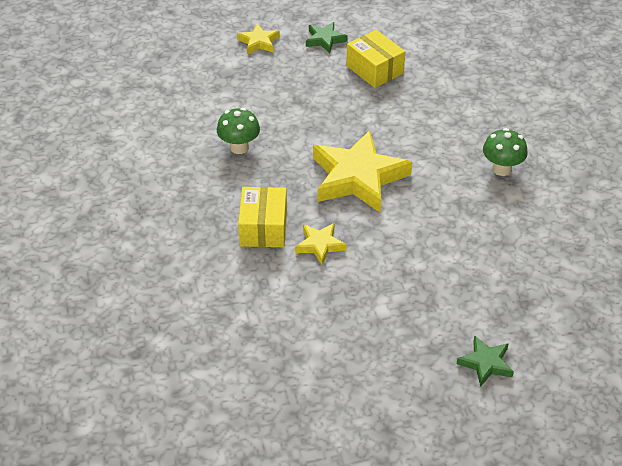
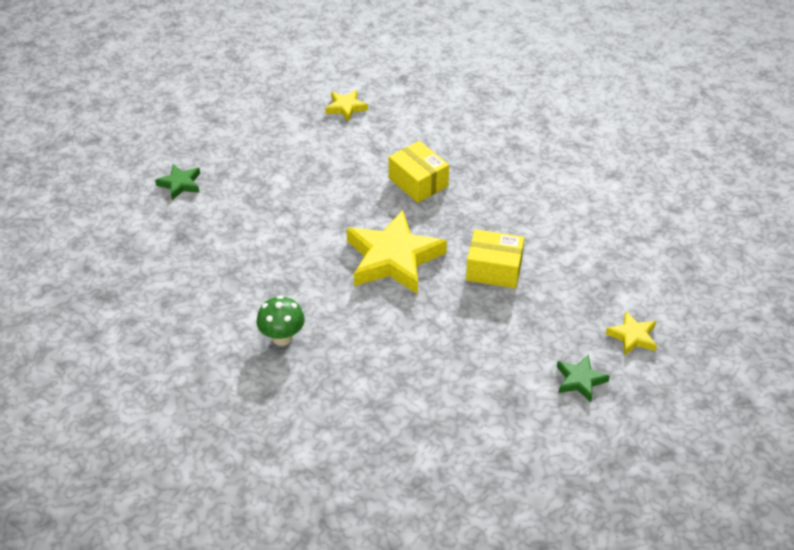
camera: 140 degrees right, 0 degrees up
green mushroom [217,108,260,154] -> none
yellow star [295,223,347,265] -> yellow star moved to [325,90,368,122]
yellow box [346,30,405,88] -> yellow box moved to [466,229,525,288]

